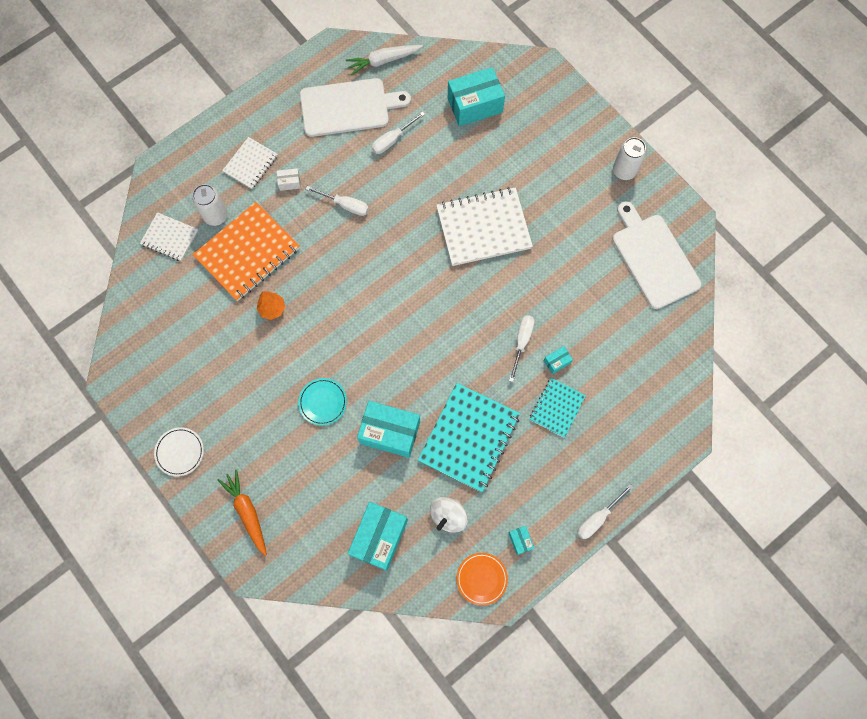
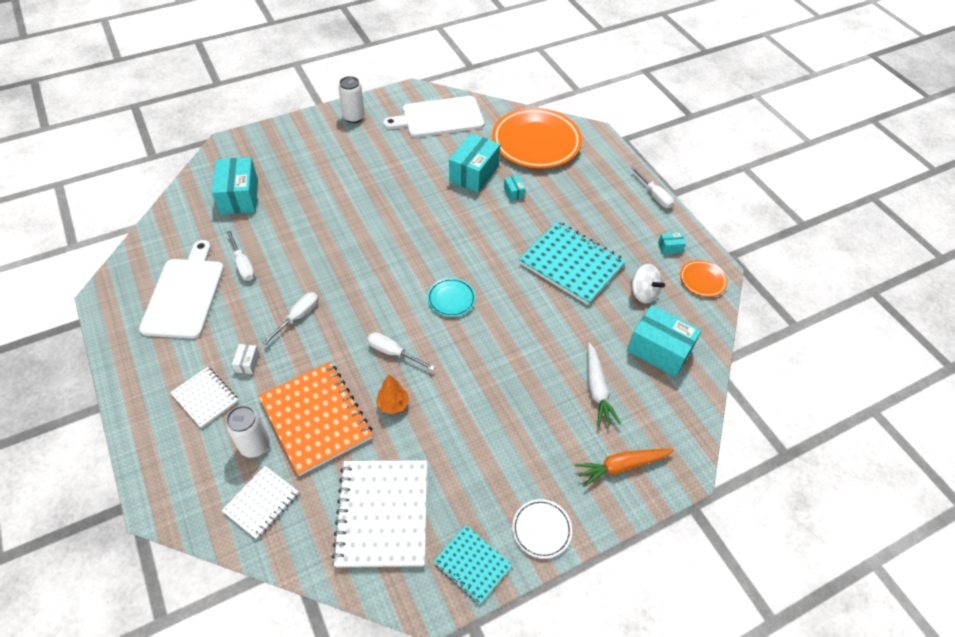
camera: 80 degrees left, 20 degrees down
turquoise plate [298,378,347,426] -> turquoise plate moved to [427,278,476,317]
white carrot [346,45,423,76] -> white carrot moved to [588,343,621,427]
turquoise box [357,401,420,458] -> turquoise box moved to [449,133,500,193]
white notebook [436,187,533,266] -> white notebook moved to [332,460,427,567]
white screwdriver [509,315,535,382] -> white screwdriver moved to [367,332,435,371]
turquoise notebook [530,378,586,438] -> turquoise notebook moved to [433,525,512,604]
none -> orange plate [492,107,582,169]

